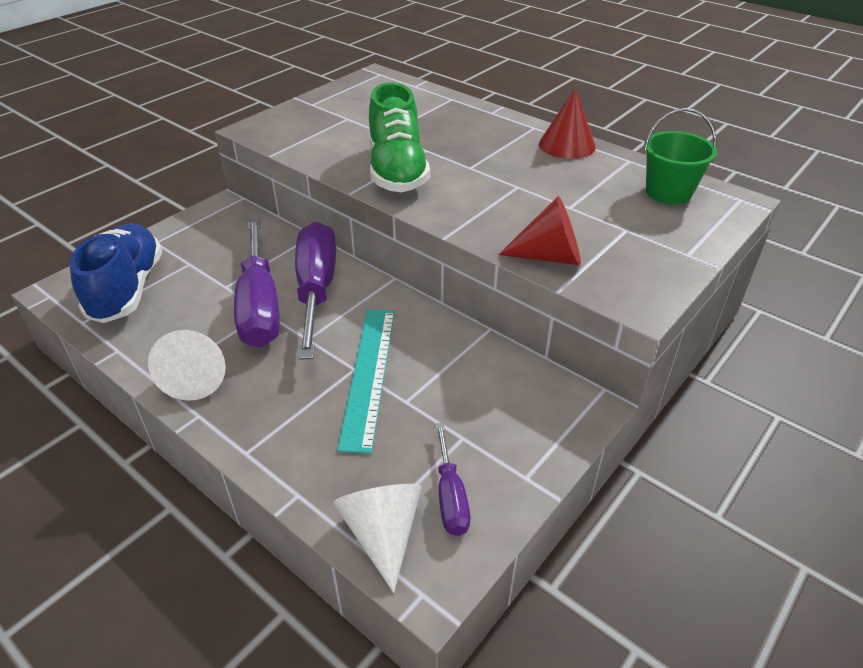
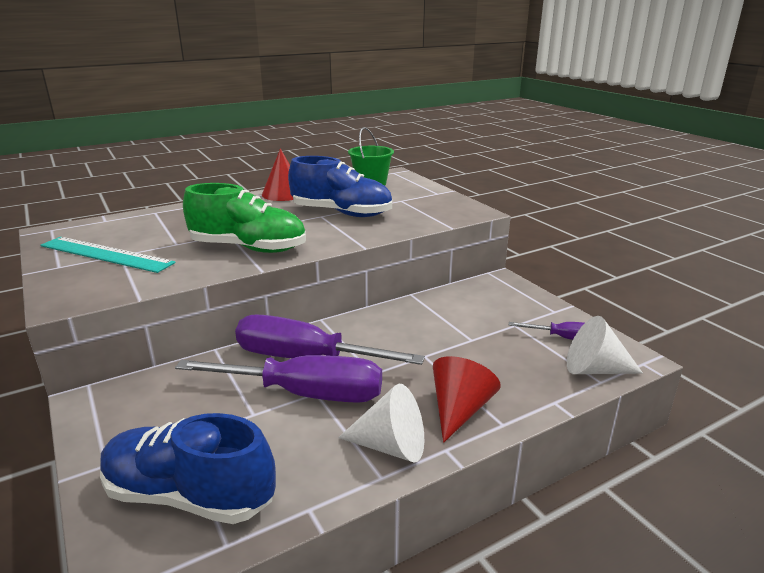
camera: 70 degrees left, 15 degrees down
turquoise ruler [337,310,395,454] -> turquoise ruler moved to [40,237,176,273]
red cone [498,196,581,266] -> red cone moved to [433,356,501,443]
none -> blue shoe [288,156,392,217]

